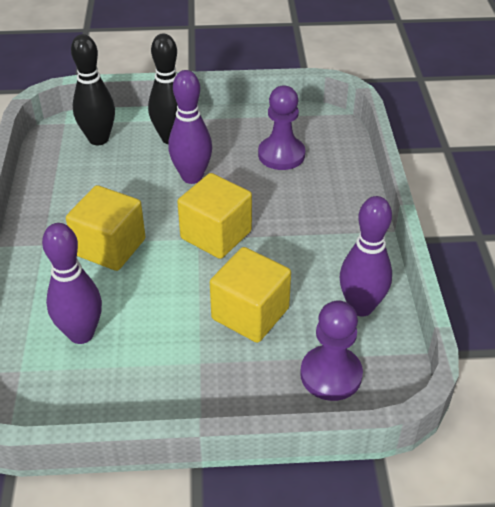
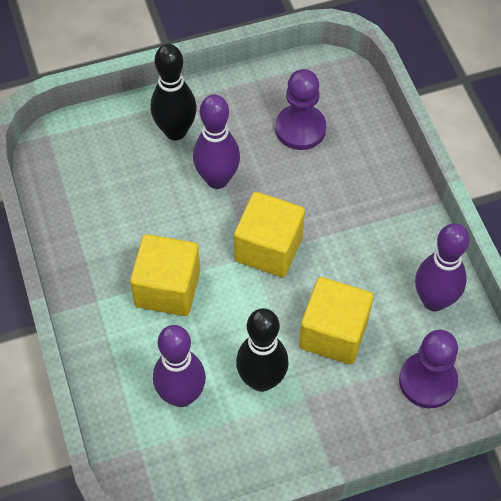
camera: 15 degrees left, 15 degrees up
black bowling pin [71,34,115,145] -> black bowling pin moved to [236,308,289,392]

